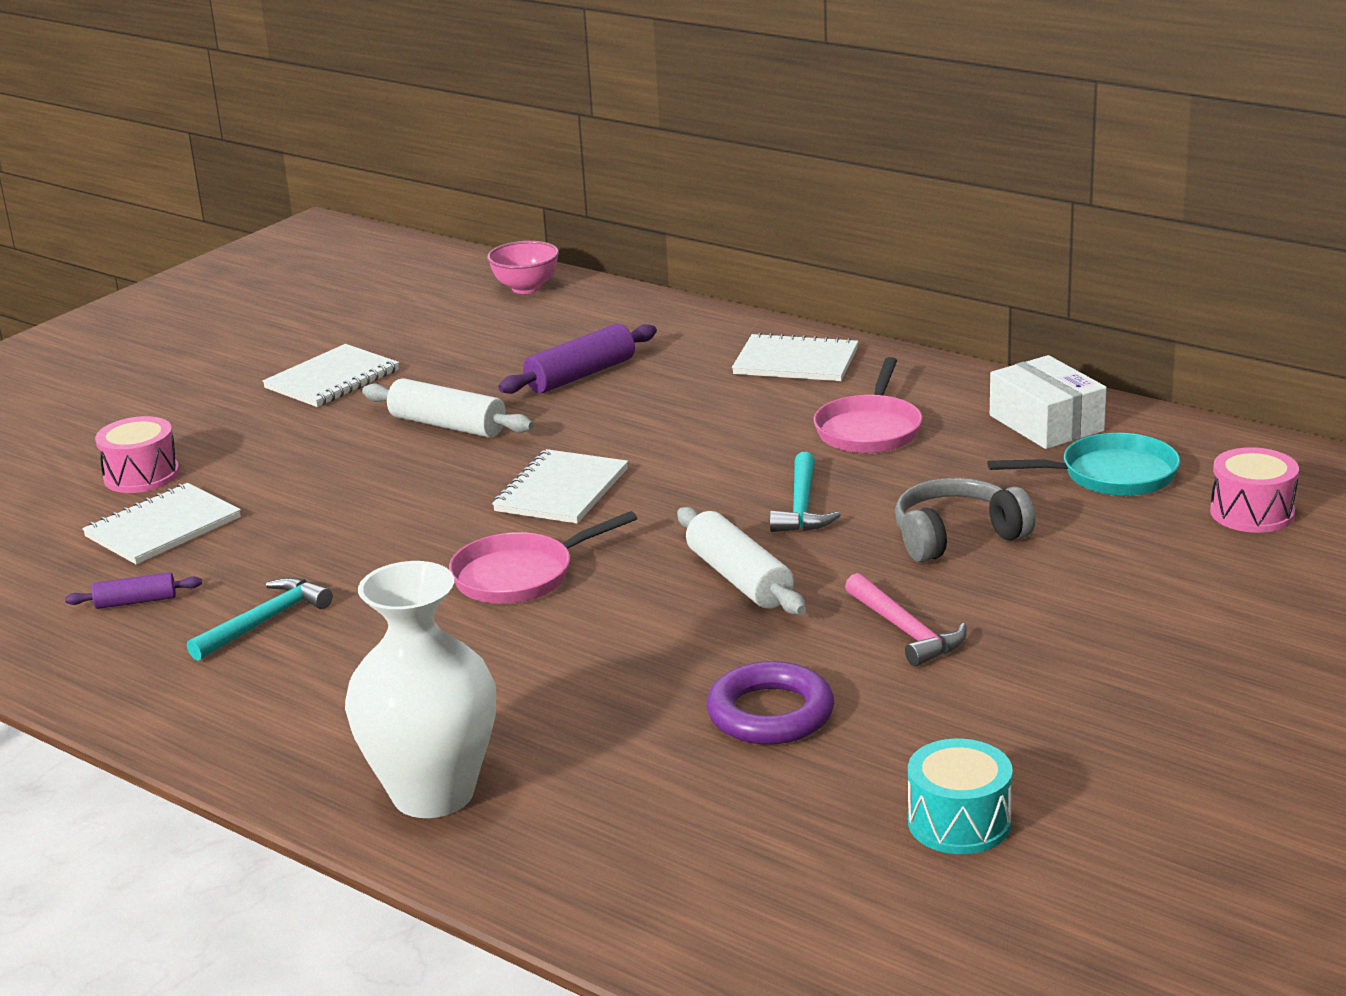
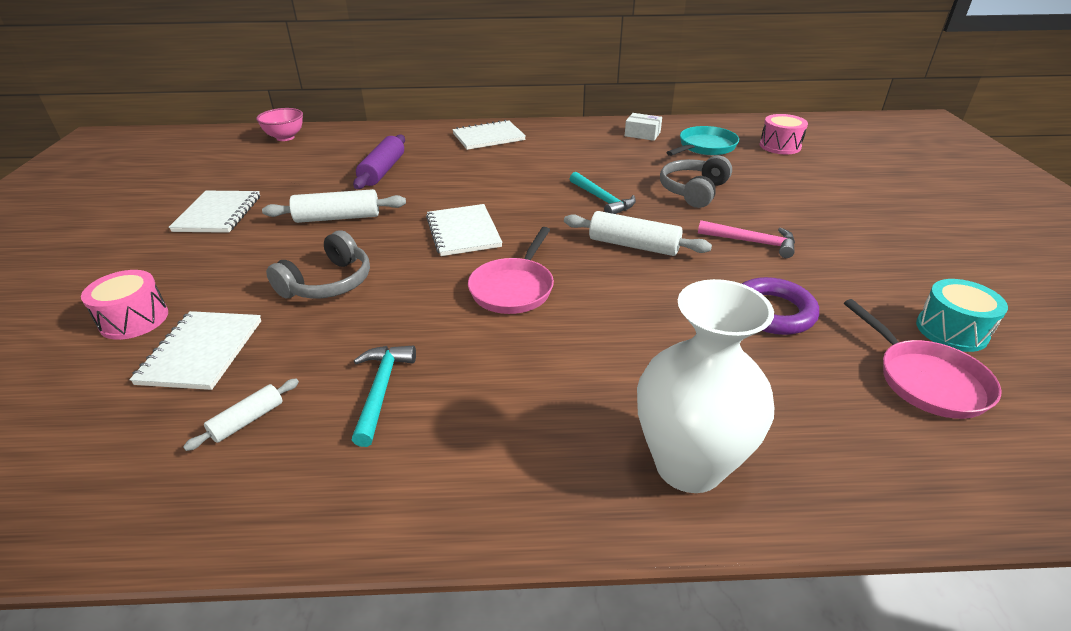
camera: 40 degrees left, 10 degrees up
purple rolling pin [65,572,202,609] -> white rolling pin [183,378,299,451]
pink pan [814,357,923,454] -> pink pan moved to [844,299,1001,419]
white box [990,355,1107,449] -> white box [625,113,662,141], size x0.64
none -> grey headphones [266,230,370,299]

